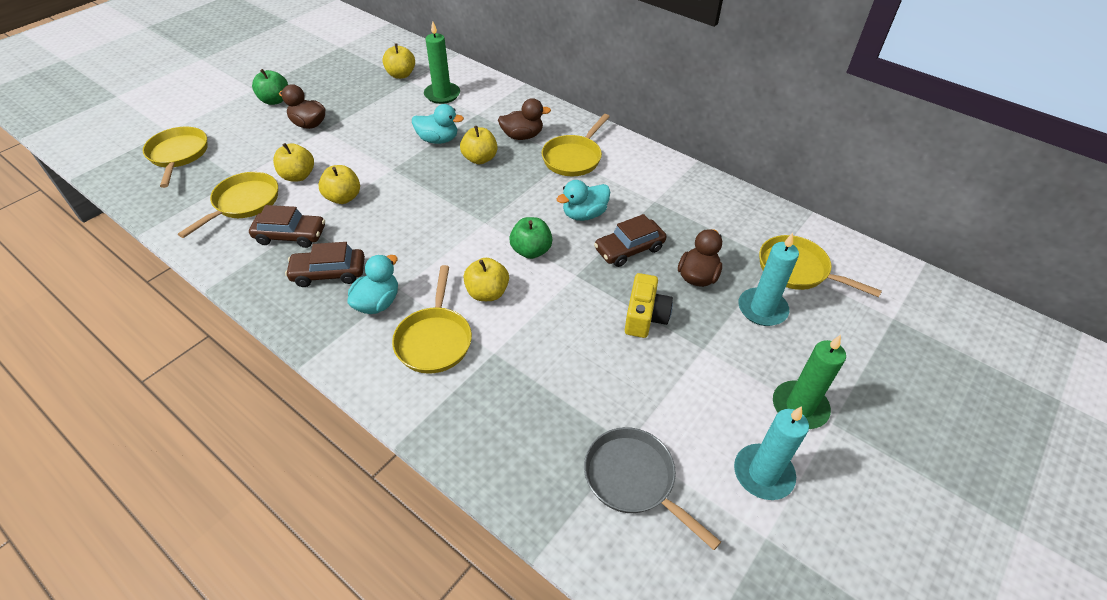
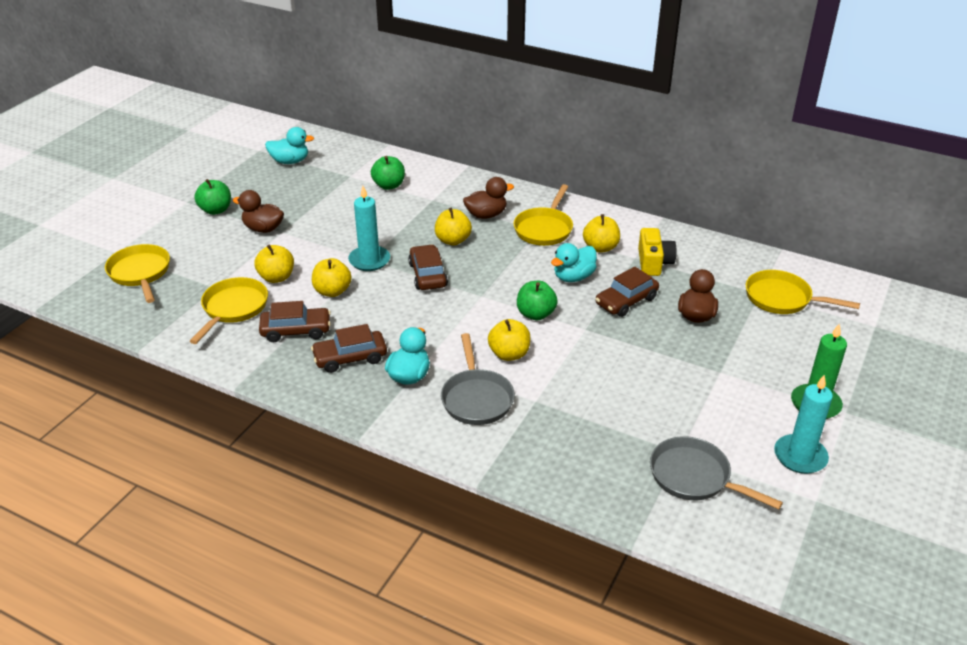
camera: 10 degrees left, 10 degrees down
yellow apple [382,43,415,79] -> yellow apple moved to [583,214,620,253]
yellow pan [392,265,472,374] -> grey pan [441,333,515,425]
turquoise duck [412,104,464,144] -> turquoise duck moved to [265,127,314,164]
green candle [424,22,460,104] -> green apple [371,156,405,190]
yellow camera [625,273,673,338] -> yellow camera moved to [638,228,677,276]
turquoise candle [739,233,799,326] -> turquoise candle moved to [348,186,390,271]
none -> brown car [408,244,448,290]

